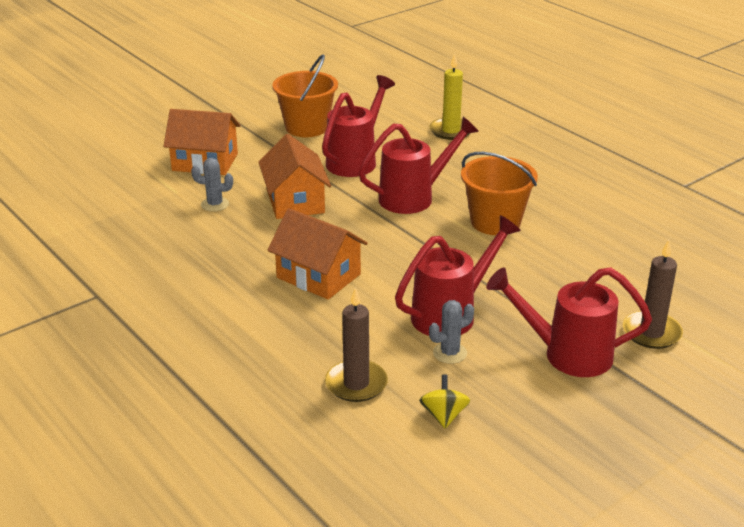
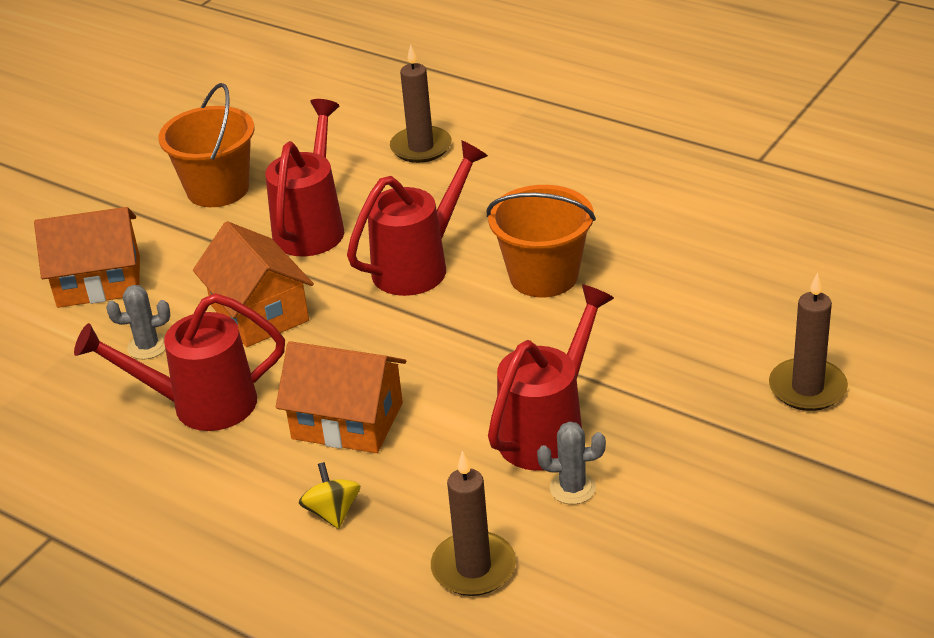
camera: 15 degrees left, 5 degrees up
yellow spinning top [419,374,470,429] -> yellow spinning top moved to [298,462,360,529]
yellow candle [429,54,470,140] -> brown candle [390,44,452,163]
grey cactus [429,300,474,364] -> grey cactus turned 45 degrees clockwise [537,422,606,504]
red watering can [486,267,652,377] -> red watering can moved to [74,293,285,431]

